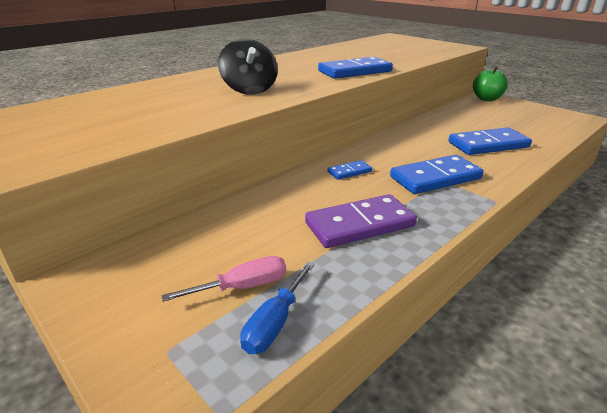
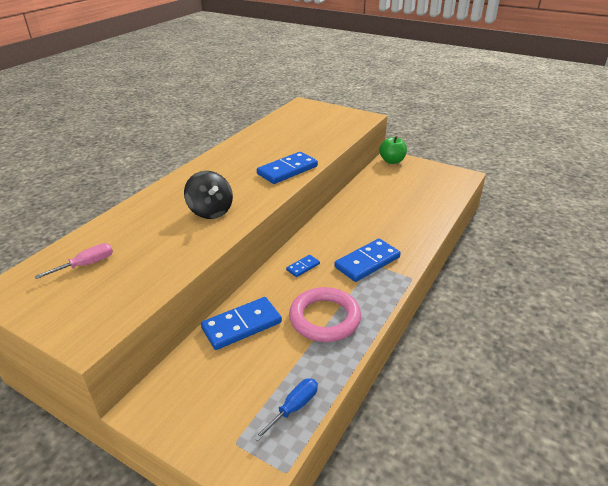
camera: 15 degrees left, 5 degrees up
pink screwdriver [161,256,286,302] -> pink screwdriver moved to [35,243,113,279]
blue screwdriver [240,262,315,354] -> blue screwdriver turned 150 degrees counterclockwise [253,378,318,441]
purple domino [305,194,417,248] -> pink ring [289,287,361,342]
blue domino [449,127,532,155] -> blue domino moved to [201,297,282,350]

